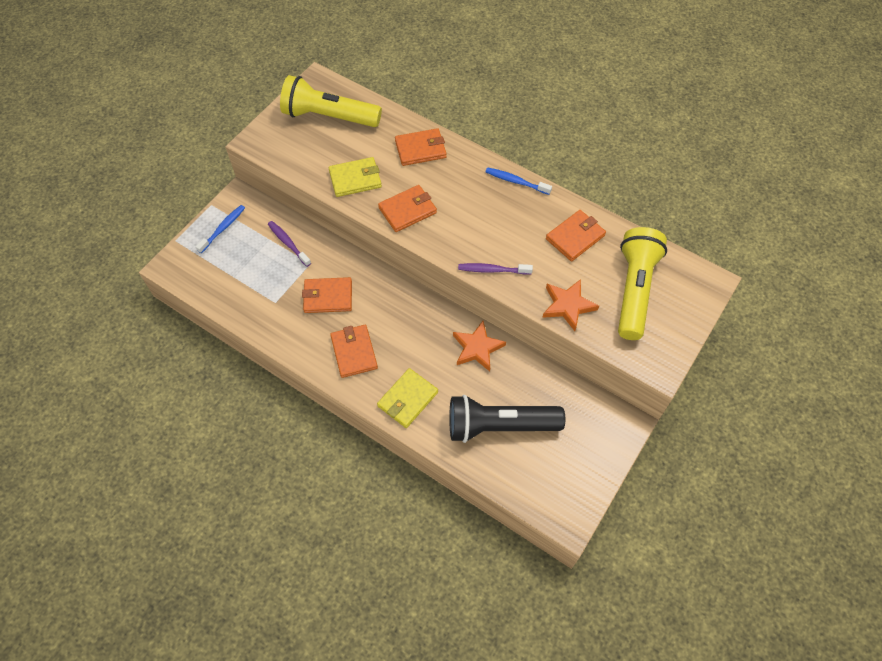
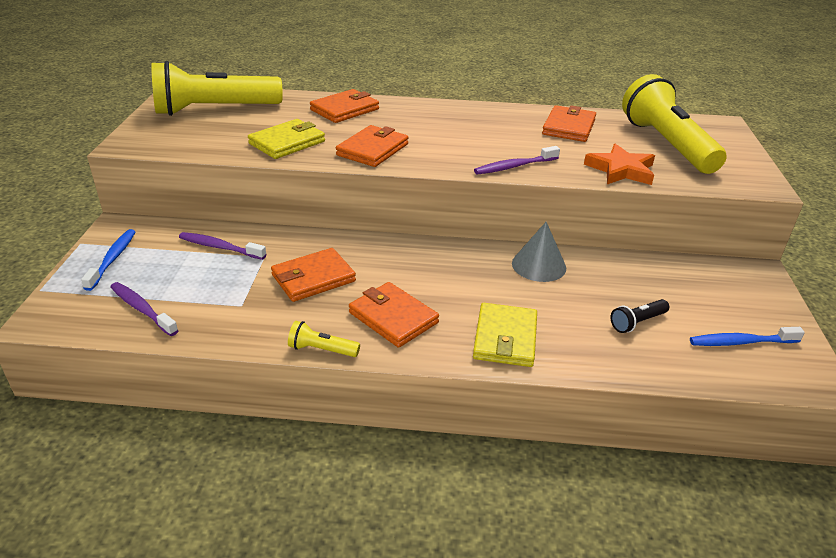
camera: 30 degrees left, 25 degrees down
black flashlight [449,395,565,443] -> black flashlight [610,299,669,333], size x0.41
orange star [453,321,506,371] -> grey cone [512,222,566,282]
blue toothbrush [485,167,552,195] -> blue toothbrush moved to [690,327,805,346]
none -> purple toothbrush [111,282,179,336]
none -> yellow flashlight [288,321,360,357]

